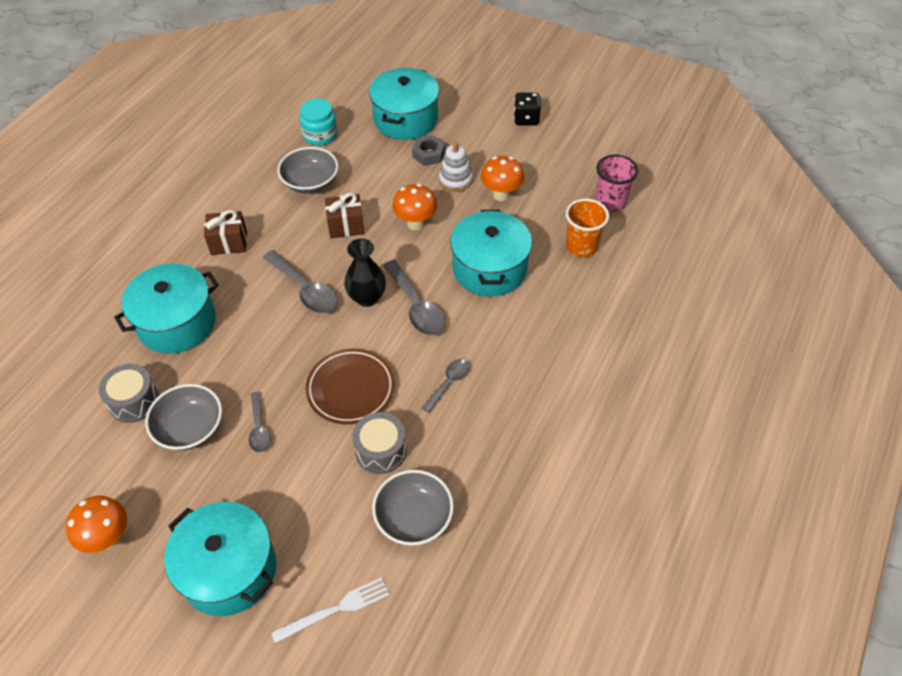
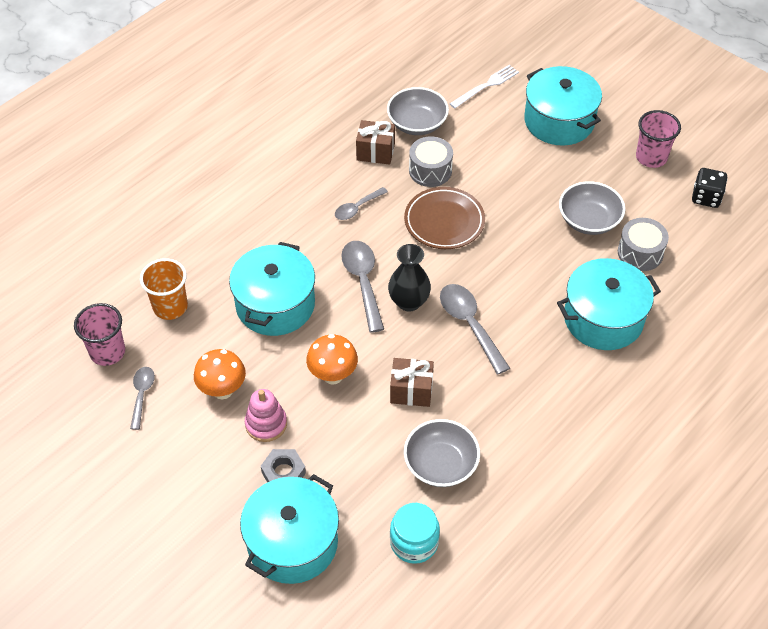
camera: 165 degrees left, 0 degrees up
orange mushroom [66,496,127,553] -> pink cup [636,110,681,168]
brown gift [204,210,247,255] -> brown gift moved to [356,120,395,165]
grey spoon [249,392,271,452] -> grey spoon moved to [130,367,155,430]
white fork [271,577,390,643] -> white fork turned 150 degrees clockwise [450,65,519,108]
white stacking toy [439,141,473,192] -> pink stacking toy [245,389,287,442]
black dice [514,92,541,126] -> black dice moved to [692,168,727,208]

